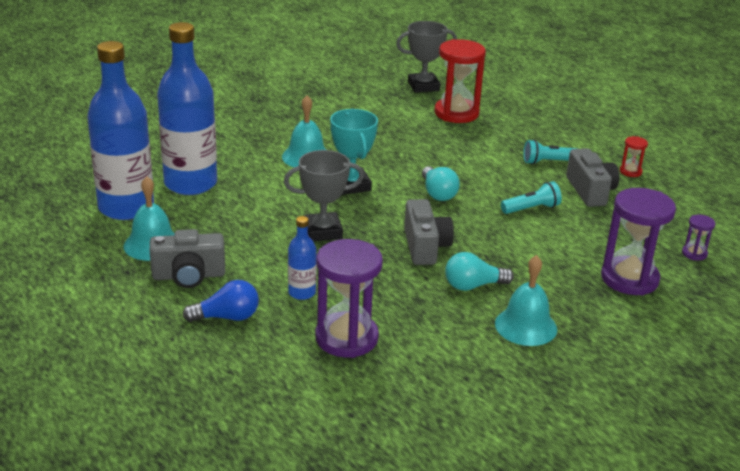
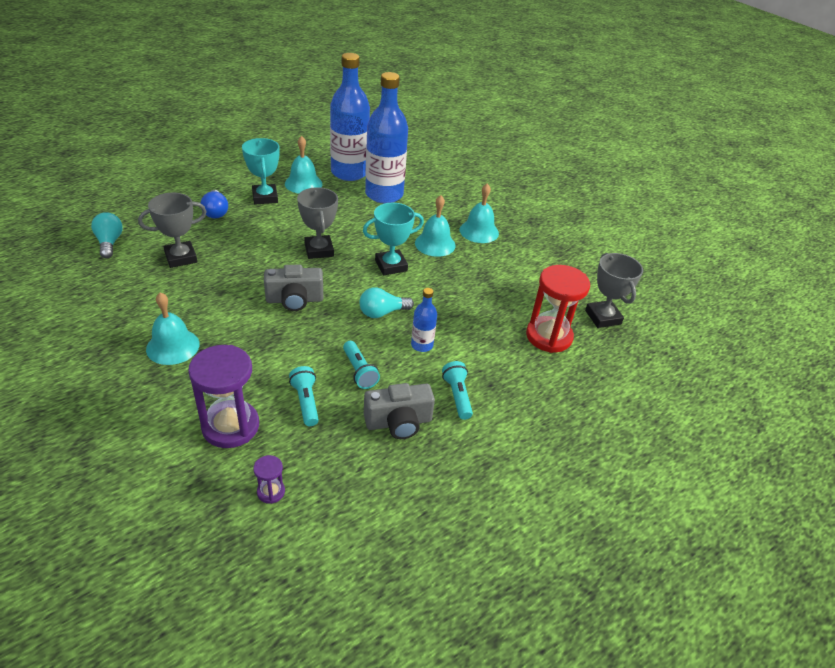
camera: 85 degrees right, 10 degrees up
grey camera [150,229,225,288] -> turquoise trophy [242,138,280,204]
blue bottle [288,216,317,300] -> blue bottle moved to [411,288,437,352]
purple hourglass [315,239,383,358] -> grey trophy [138,193,207,268]
turquoise light bulb [445,252,514,291] -> turquoise light bulb moved to [91,212,123,258]
red hourglass [620,136,648,177] -> none
none -> turquoise flashlight [289,366,319,426]
none -> turquoise bell [460,183,499,243]

